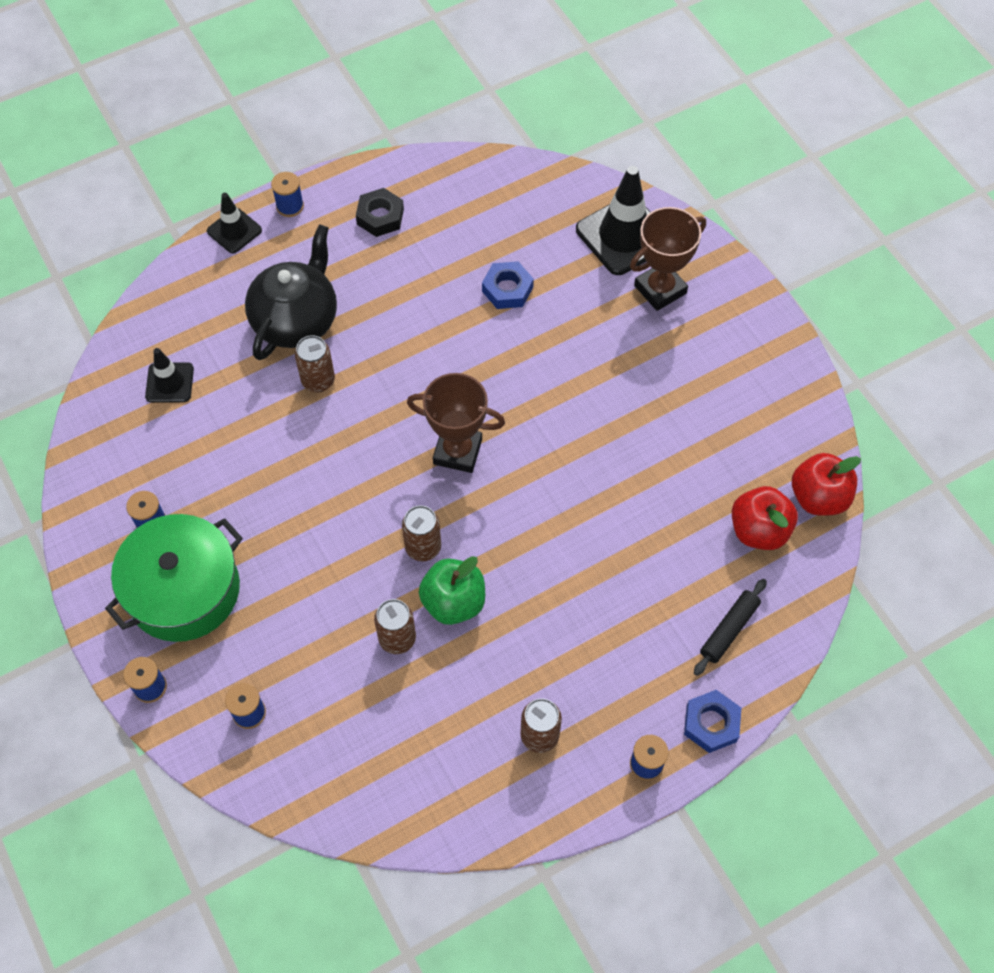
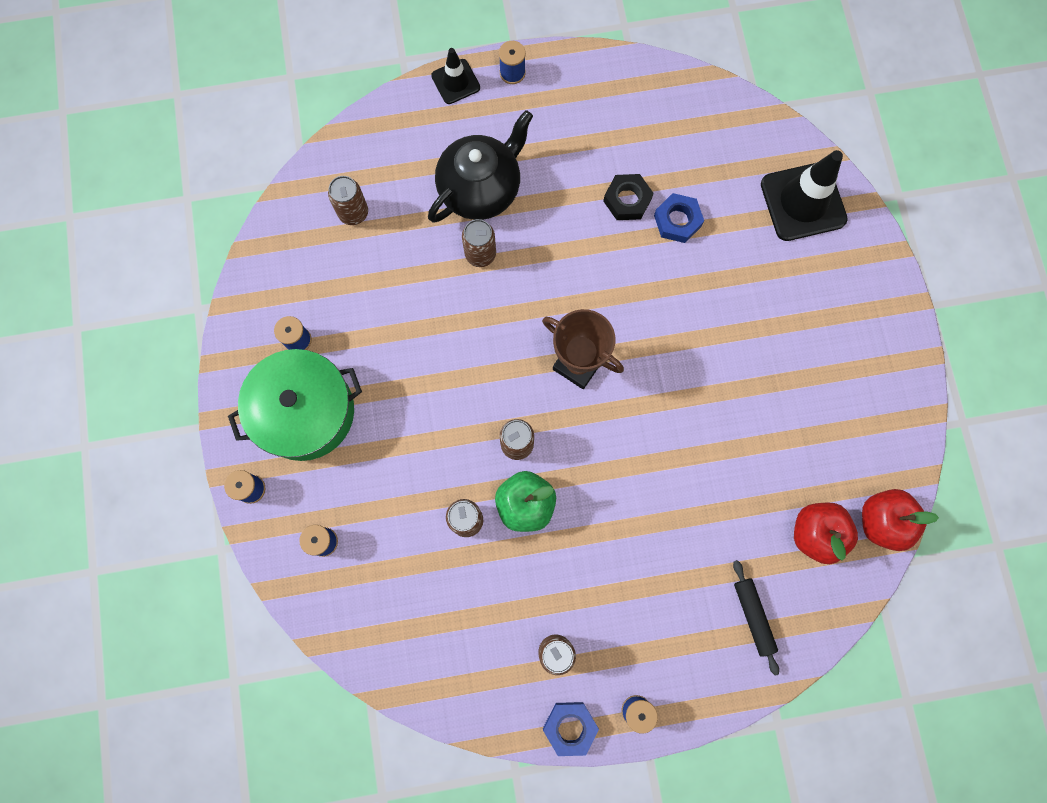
camera: 20 degrees right, 15 degrees up
black traffic cone [145,348,194,403] -> brown can [328,176,368,225]
black nut [356,188,404,237] -> black nut moved to [603,174,654,220]
brown trophy [630,207,706,311] -> none
blue nut [684,690,741,753] -> blue nut moved to [543,702,599,756]
black rolling pin [694,579,767,676] -> black rolling pin turned 75 degrees counterclockwise [733,560,779,676]

